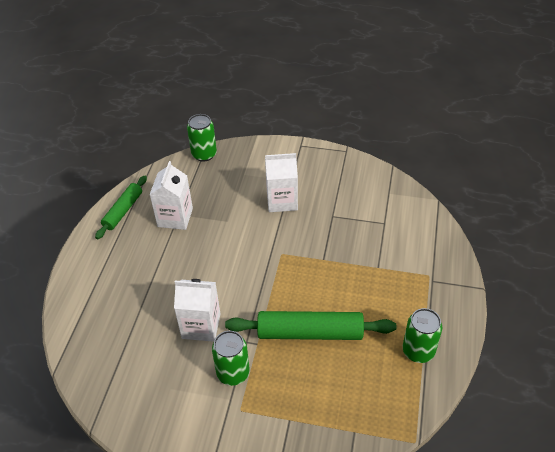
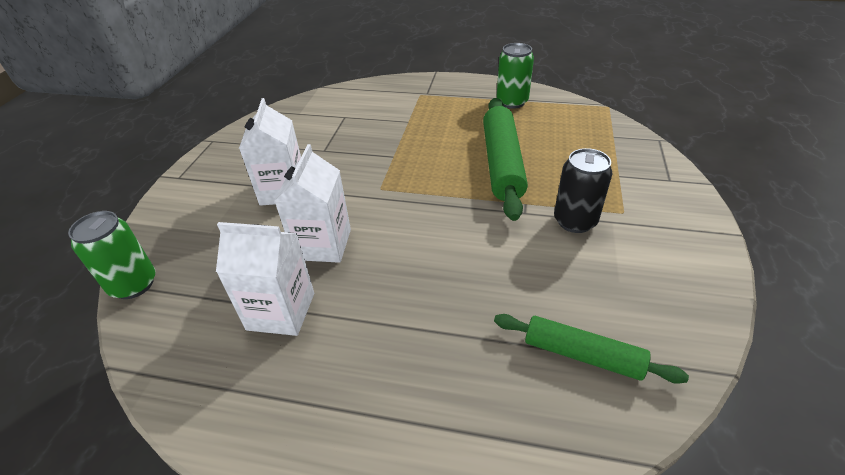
camera: 90 degrees left, 5 degrees down
green rolling pin [95,176,147,239] -> green rolling pin moved to [494,314,689,384]
white carton [174,279,220,342] -> white carton moved to [274,144,351,263]
green can [212,331,250,386] -> black can [554,148,613,233]

